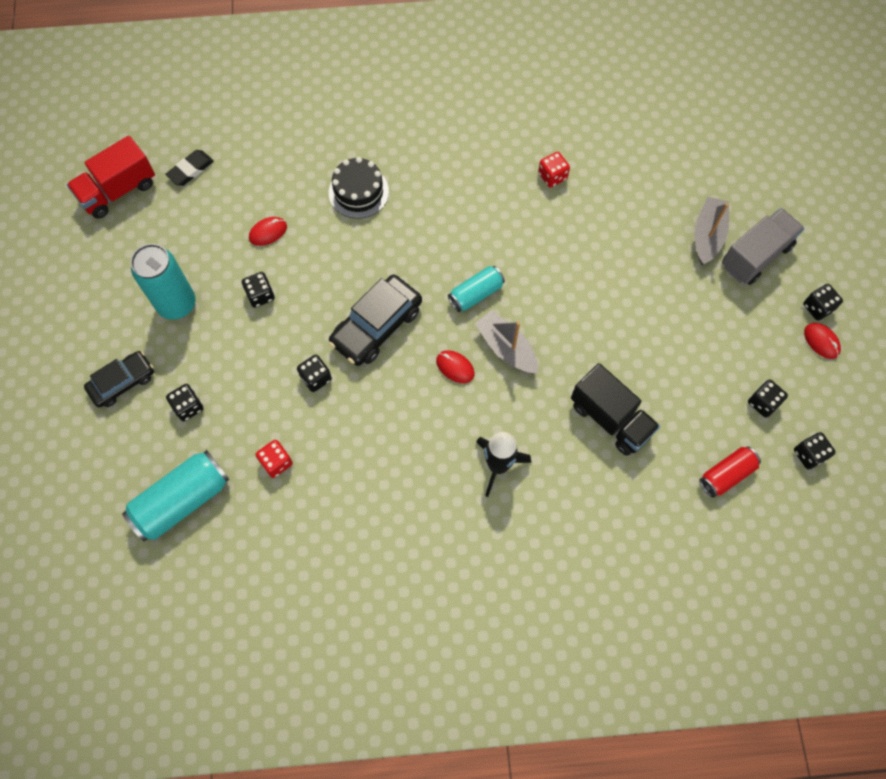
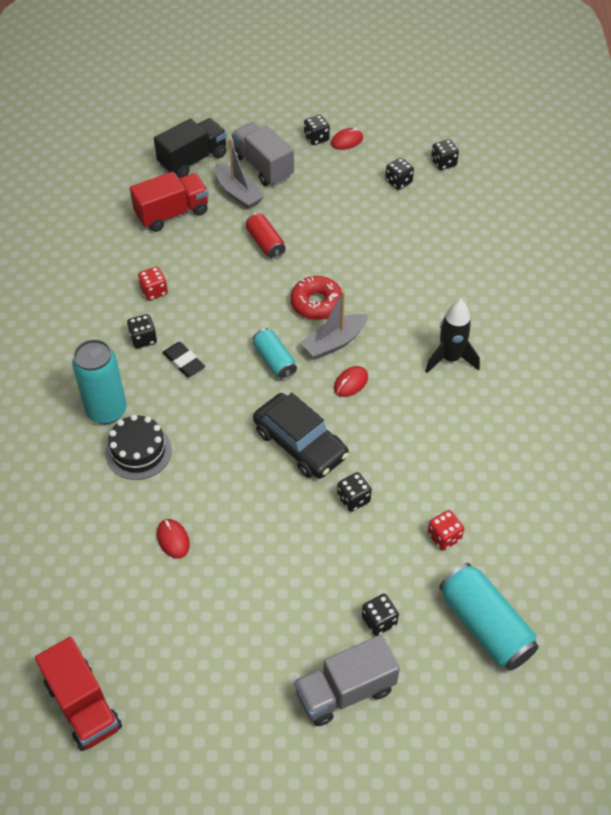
camera: 85 degrees left, 15 degrees down
black car [84,351,154,407] -> grey truck [294,635,400,726]
turquoise can [131,244,195,320] -> turquoise can moved to [72,339,127,424]
black eraser [165,150,214,186] -> black eraser moved to [162,342,205,377]
black dice [242,272,275,308] -> black dice moved to [127,314,157,349]
black truck [571,363,660,456] -> black truck moved to [154,118,227,178]
grey boat [694,197,729,265] -> grey boat turned 150 degrees counterclockwise [215,139,265,209]
red can [699,447,761,498] -> red can moved to [246,213,286,259]
none -> red truck [130,172,209,232]
none -> red donut [290,276,342,320]

